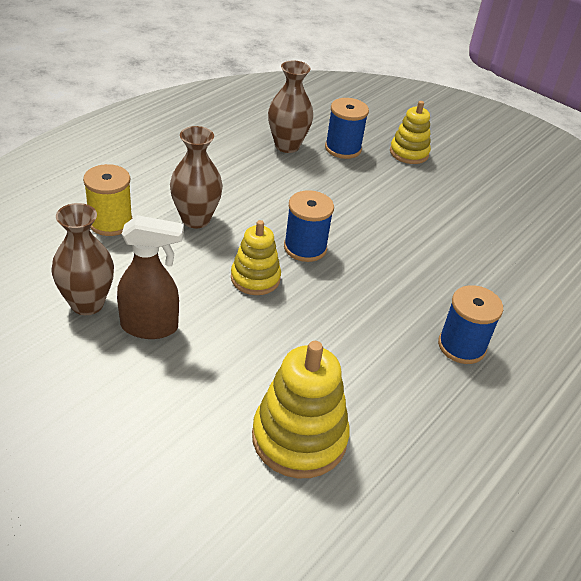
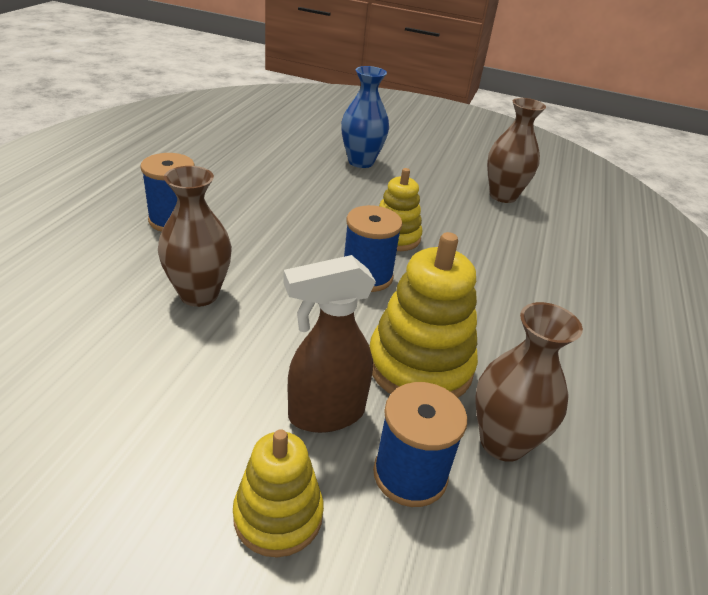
camera: 160 degrees right, 5 degrees down
yellow spool [83,164,133,236] -> none
brown spray bottle [117,215,184,339] -> brown spray bottle moved to [283,255,376,433]
brown vase [170,126,223,228] -> brown vase moved to [158,166,232,307]
yellow stacking toy [252,341,350,478] -> yellow stacking toy moved to [370,232,478,398]
none -> blue vase [341,66,389,168]

